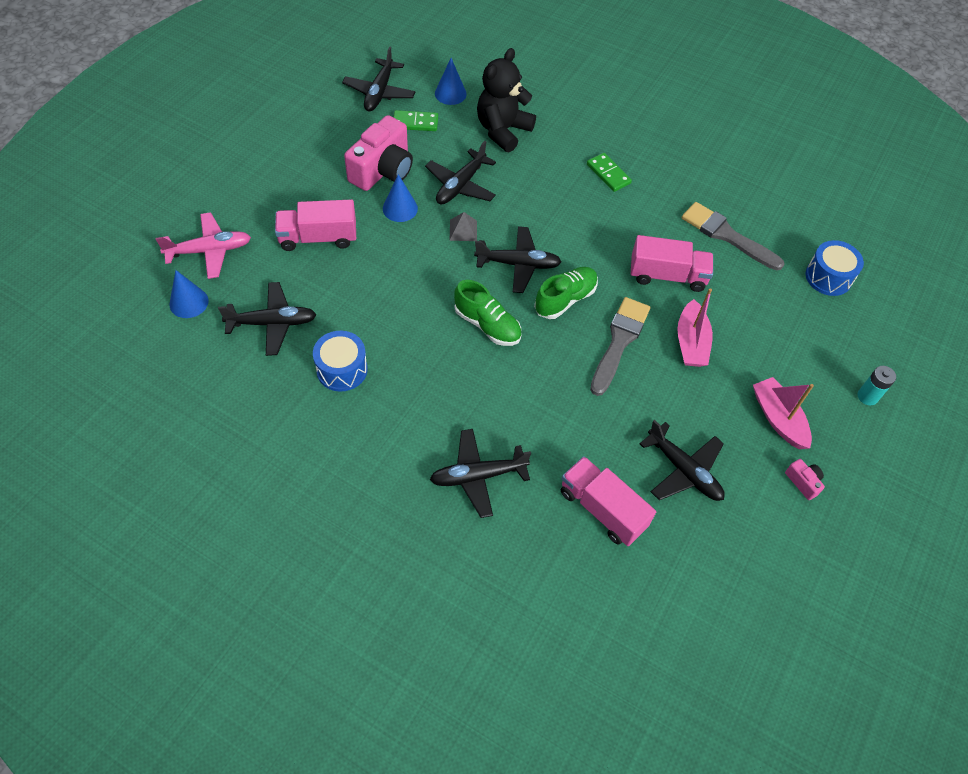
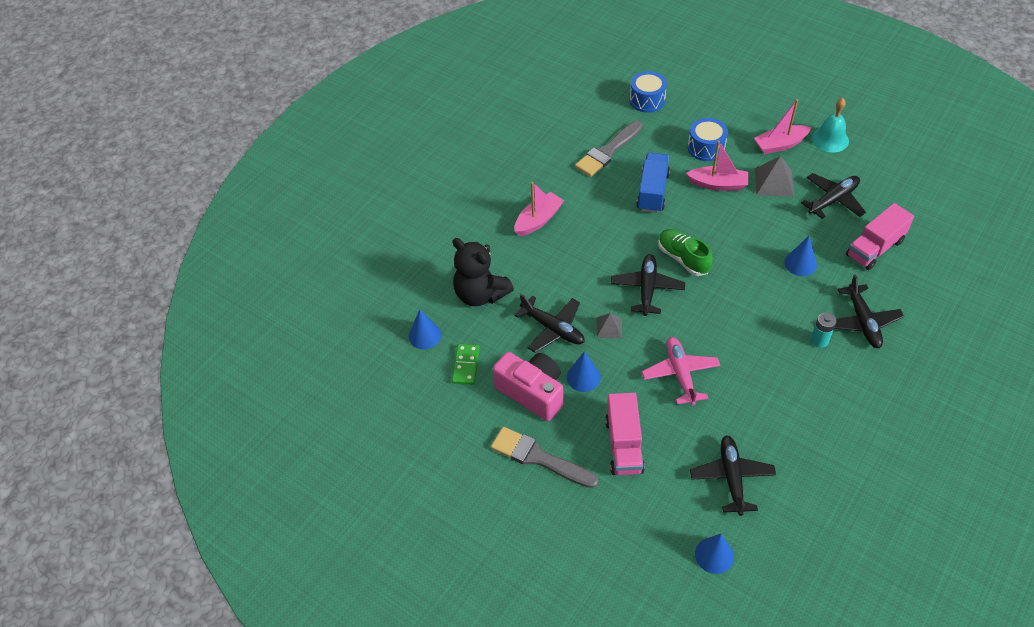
camera: 80 degrees left, 5 degrees down
pink plane [156,212,251,279] -> pink plane moved to [642,337,721,406]
blue drum [313,331,368,391] -> blue drum moved to [688,118,728,161]
black plane [342,46,416,111] -> none
green shoe [454,280,521,346] -> none
green domino [587,153,632,192] -> pink boat [515,182,564,236]
grey brush [590,297,650,396] -> grey brush moved to [491,427,599,488]
pink truck [631,235,713,292] -> blue truck [636,153,670,213]
pink camera [785,459,825,500] -> turquoise bell [812,98,849,152]
turquoise battery [858,366,896,405] -> turquoise battery moved to [811,312,836,348]
none -> grey pyramid [755,156,794,197]
none -> blue cone [784,236,817,276]

